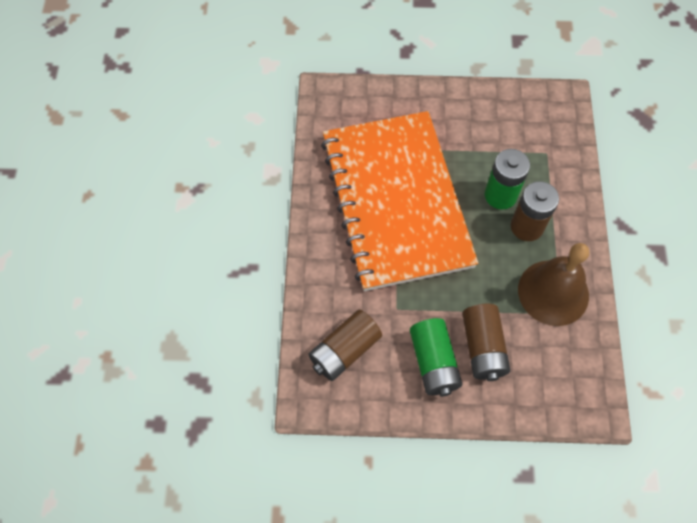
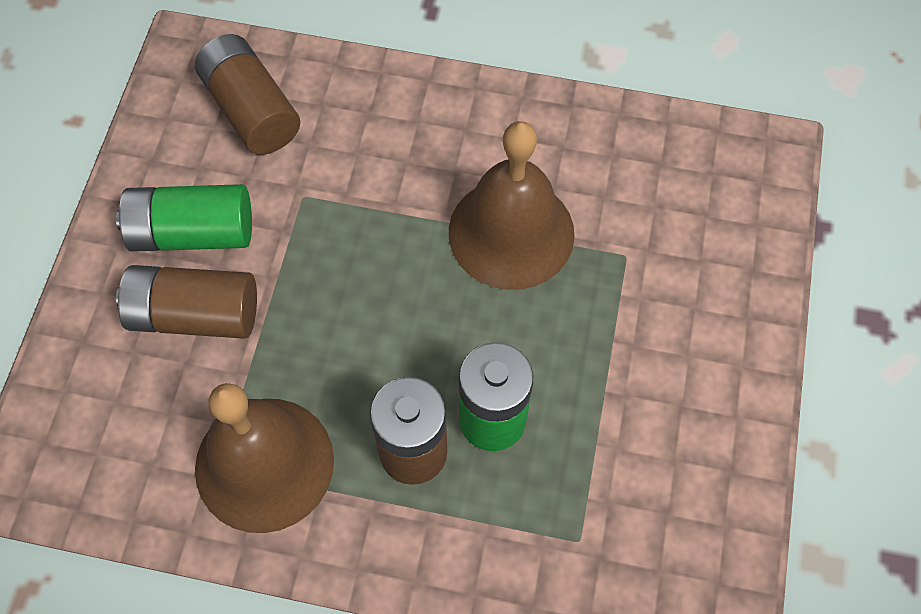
camera: 100 degrees right, 0 degrees up
orange notebook [321,111,478,291] -> brown bell [449,121,575,290]

